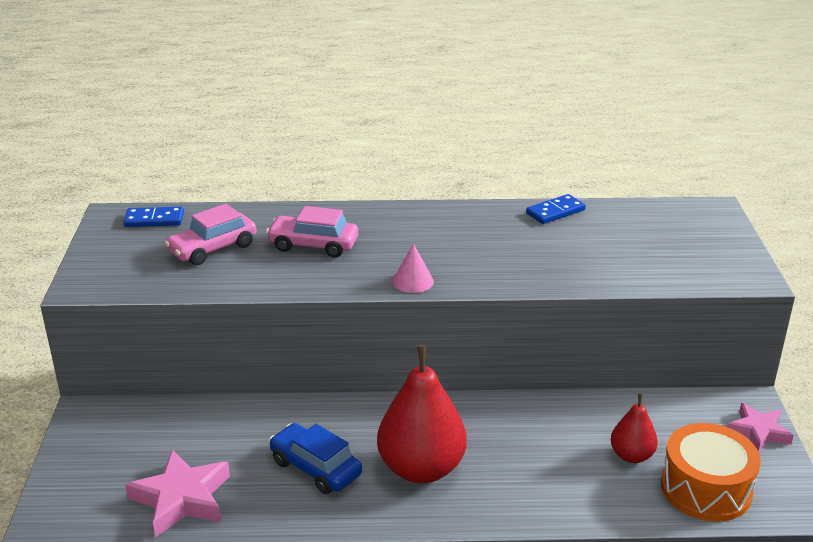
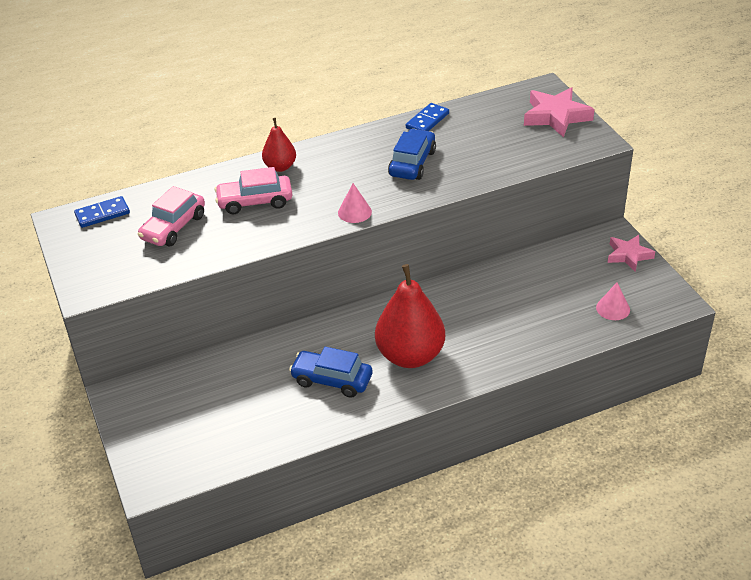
camera: 20 degrees left, 10 degrees up
pink star [125,450,230,537] -> pink star moved to [524,87,595,138]
red pear [611,393,658,463] -> red pear moved to [262,118,296,172]
orange drum [661,423,761,522] -> pink cone [596,282,630,320]
none -> blue car [388,129,436,180]

